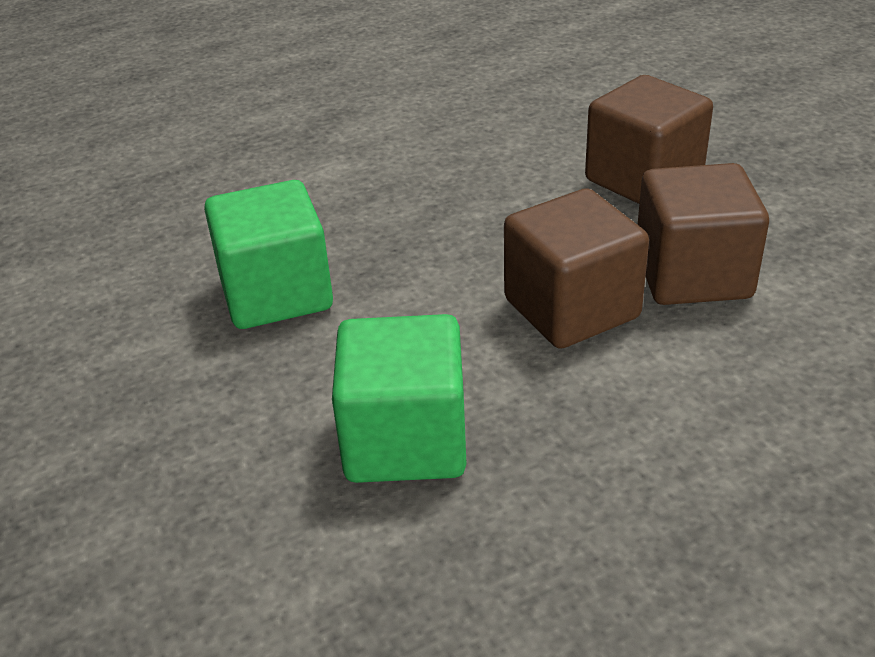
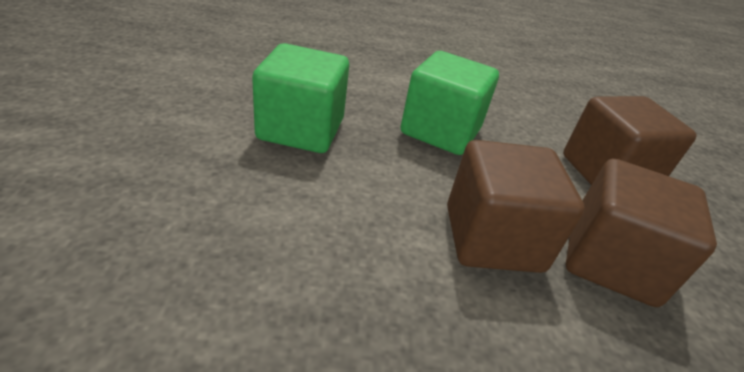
camera: 20 degrees right, 0 degrees up
green cube [332,314,467,483] -> green cube moved to [401,51,499,155]

